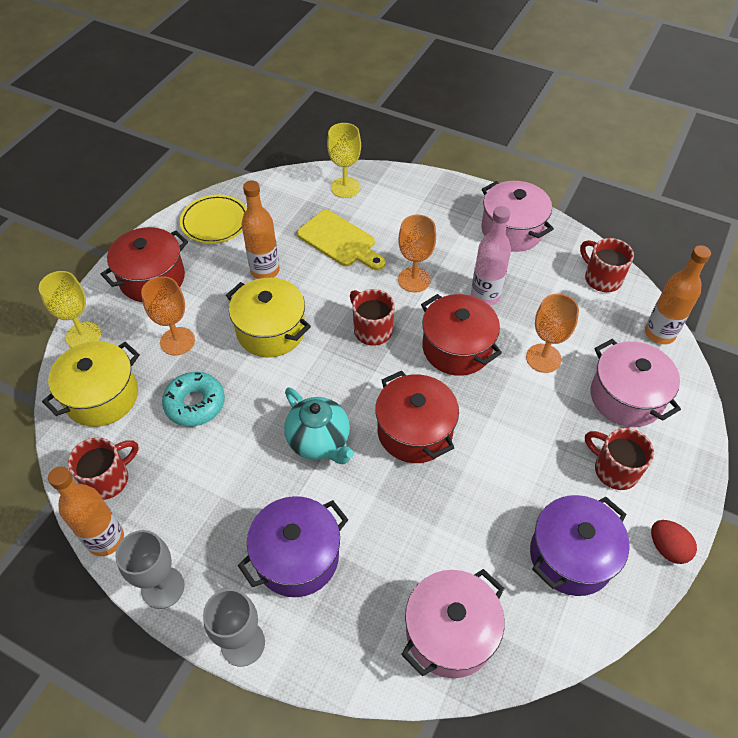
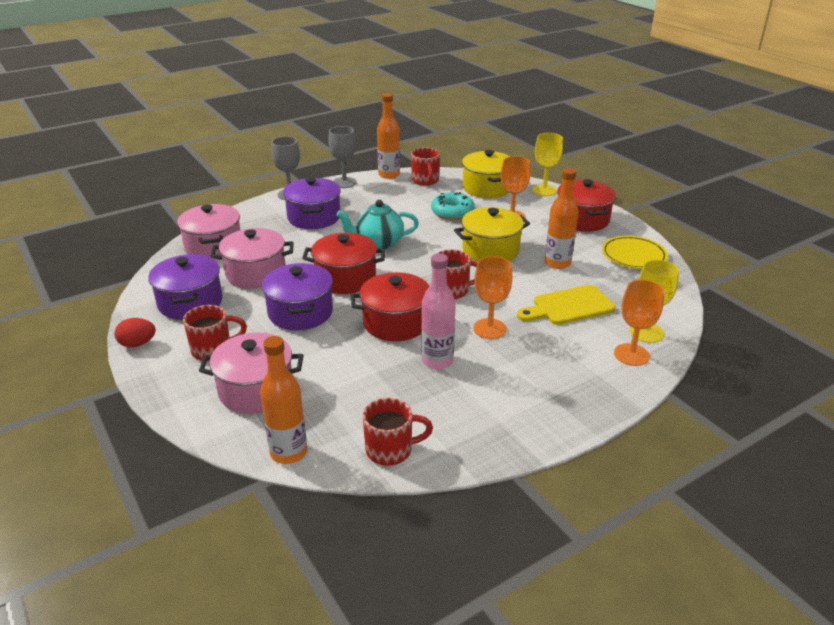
camera: 120 degrees right, 20 degrees down
pink pot [481,181,554,252] -> pink pot moved to [210,228,294,289]
orange goblet [526,294,579,373] -> orange goblet moved to [614,280,664,366]
none -> purple pot [262,263,333,330]

